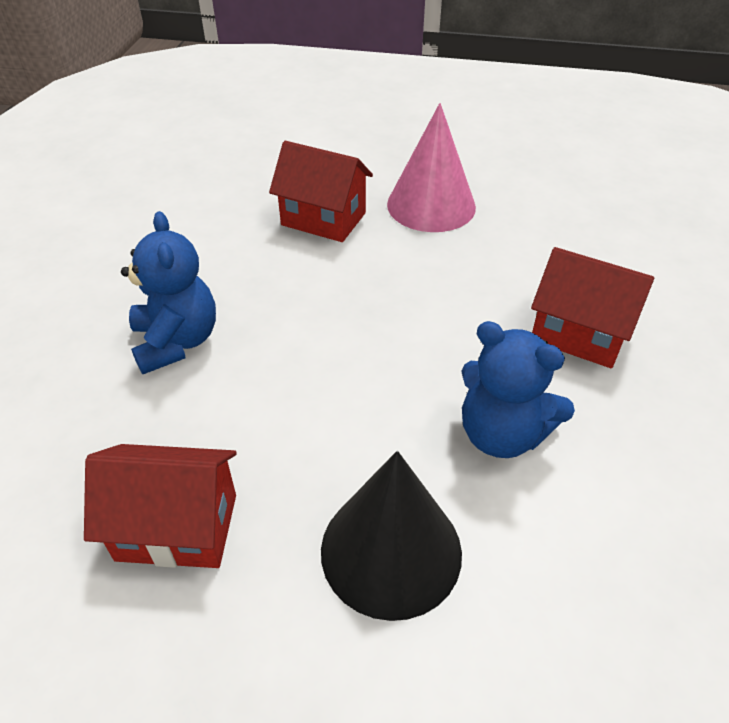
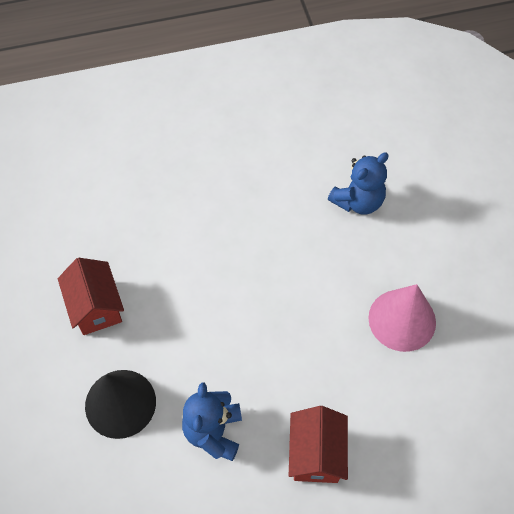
camera: 65 degrees right, 15 degrees up
blue teddy bear [121,211,216,374] -> blue teddy bear moved to [328,152,389,215]
red house [269,141,373,242] -> none

